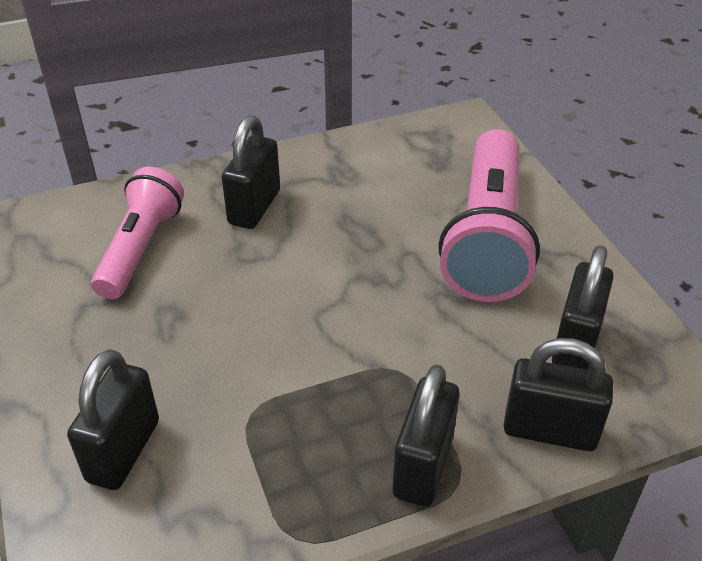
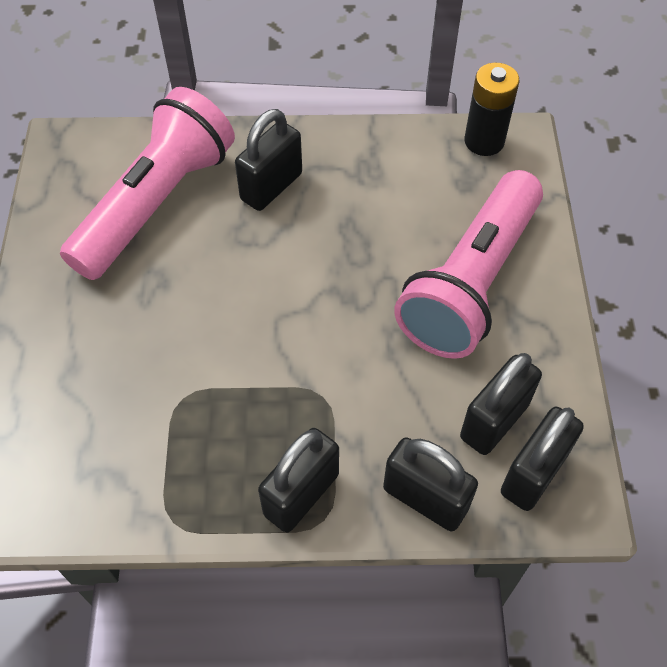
camera: 20 degrees right, 15 degrees up
black padlock [67,349,159,490] -> black padlock moved to [501,407,584,511]
pink flashlight [91,167,184,299] -> pink flashlight [60,87,235,280], size x1.54
none -> black battery [464,63,520,156]

